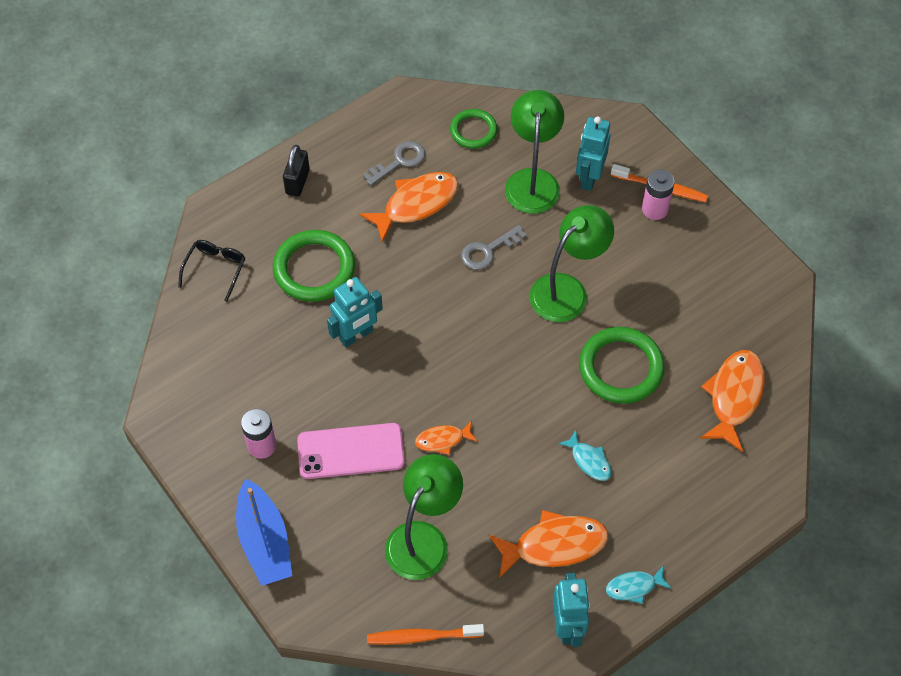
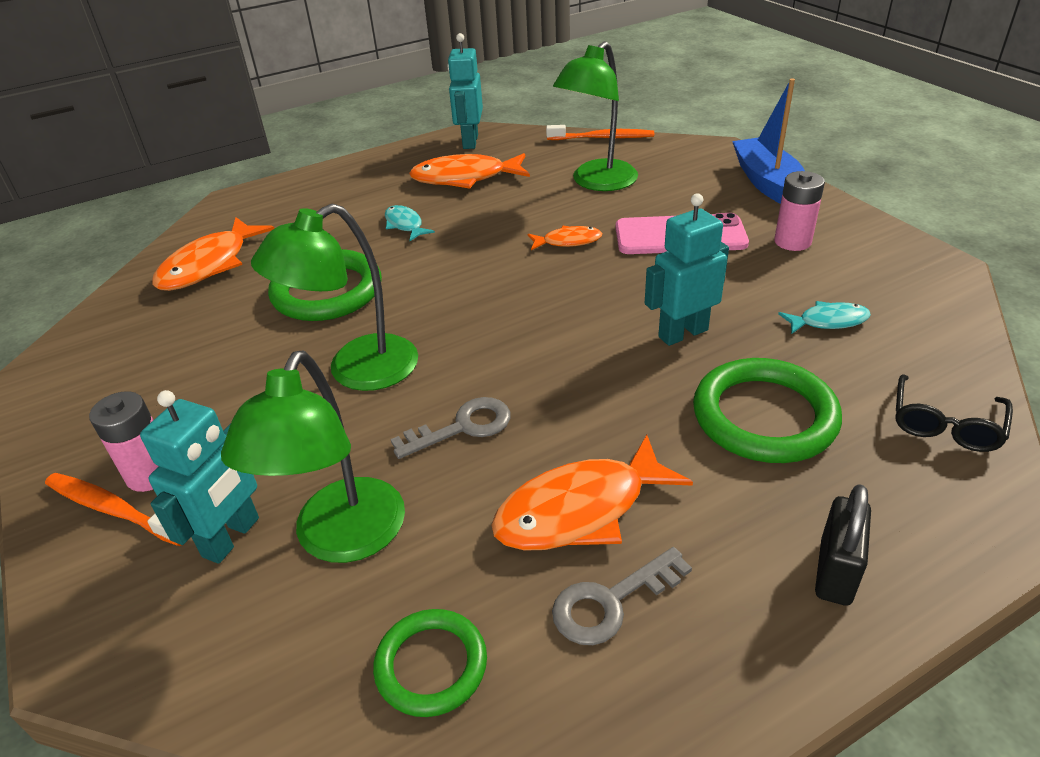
camera: 170 degrees left, 20 degrees down
turquoise fish [606,566,671,604] -> turquoise fish moved to [778,301,871,334]

